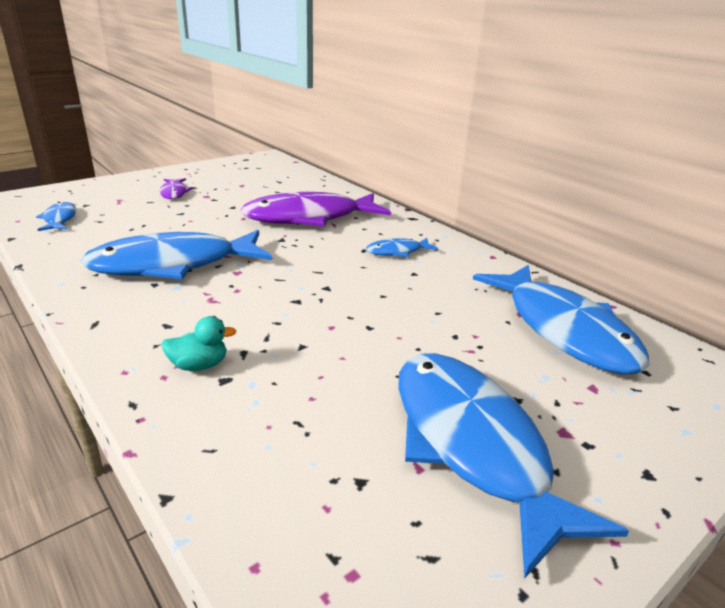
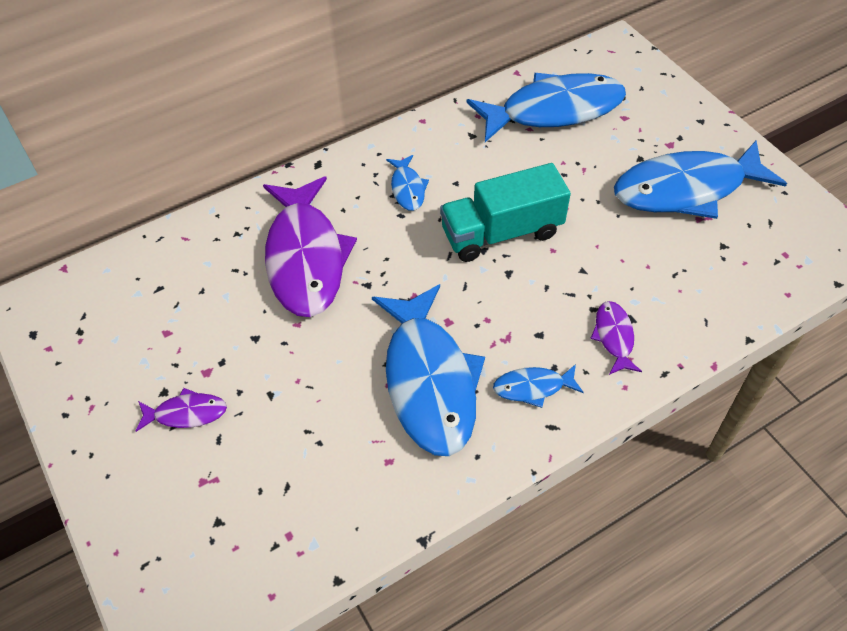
camera: 80 degrees left, 25 degrees up
blue fish [36,202,76,231] -> blue fish moved to [493,364,584,408]
turquoise duck [161,316,237,371] -> purple fish [590,301,642,375]
none -> turquoise truck [440,163,571,262]

